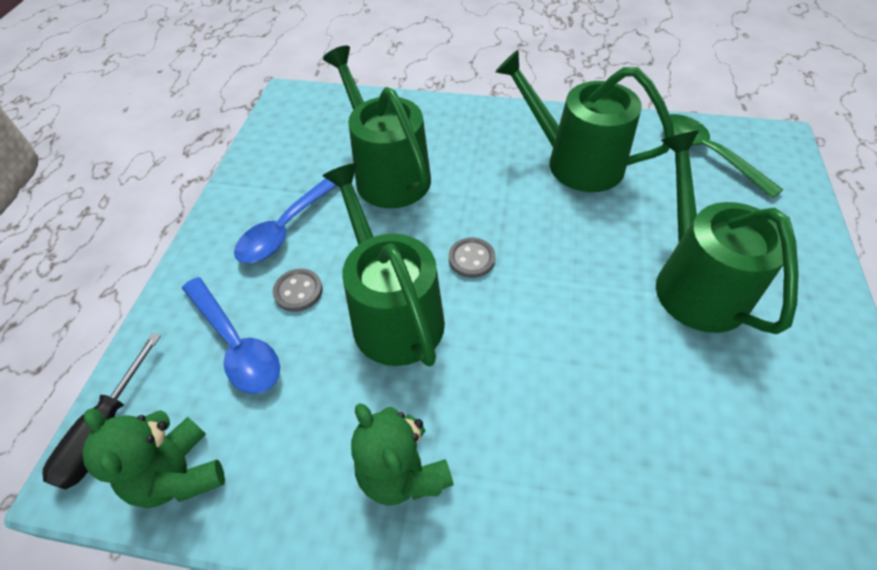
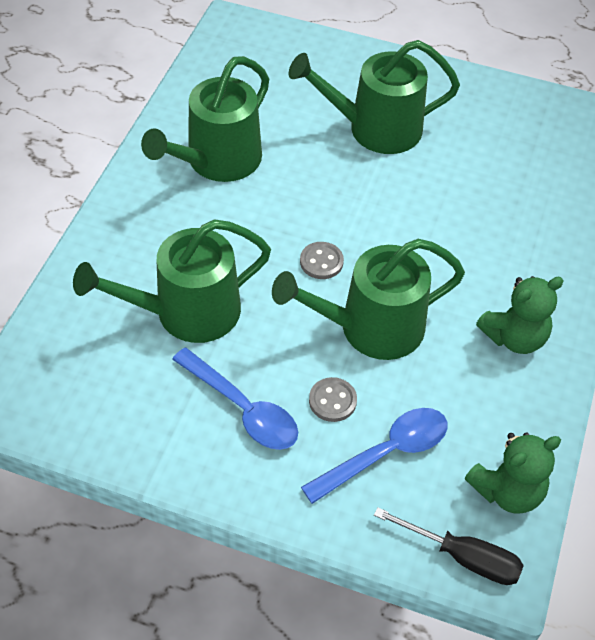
camera: 85 degrees left, 0 degrees up
green spoon [670,114,784,198] -> none

